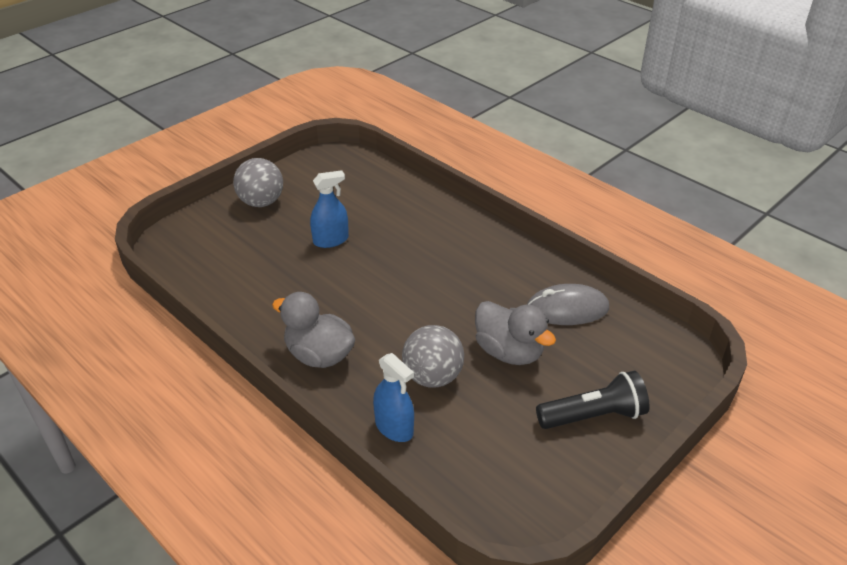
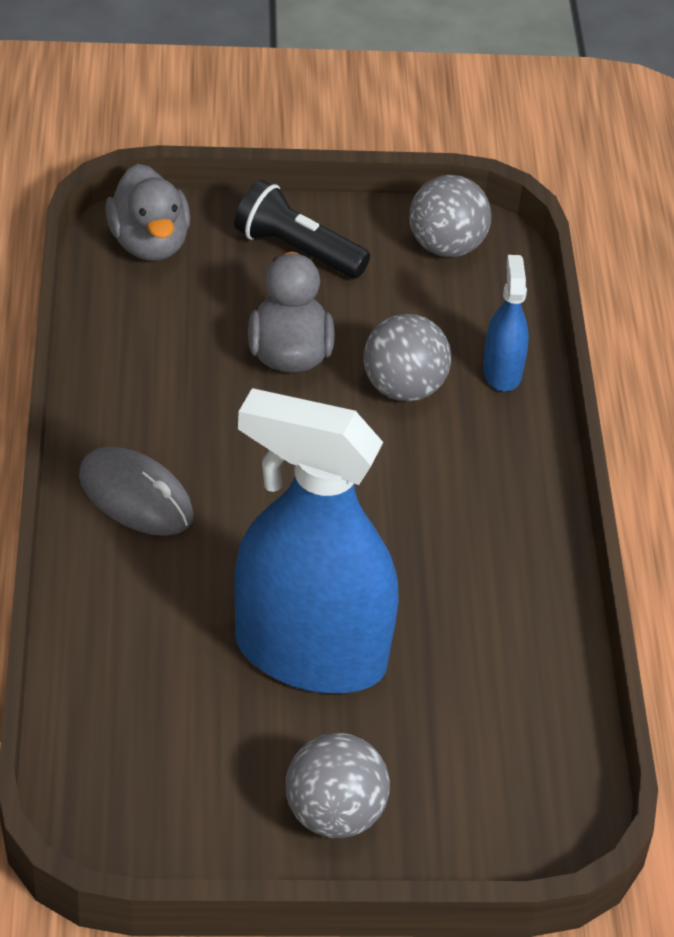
camera: 140 degrees left, 5 degrees up
grey duck [272,292,355,368] -> grey duck moved to [105,164,190,261]
blue spray bottle [310,170,349,248] -> blue spray bottle [234,388,399,694], size x2.27
grey mouse [527,284,609,325] -> grey mouse moved to [79,447,194,536]
none -> grey ball [409,175,491,257]

